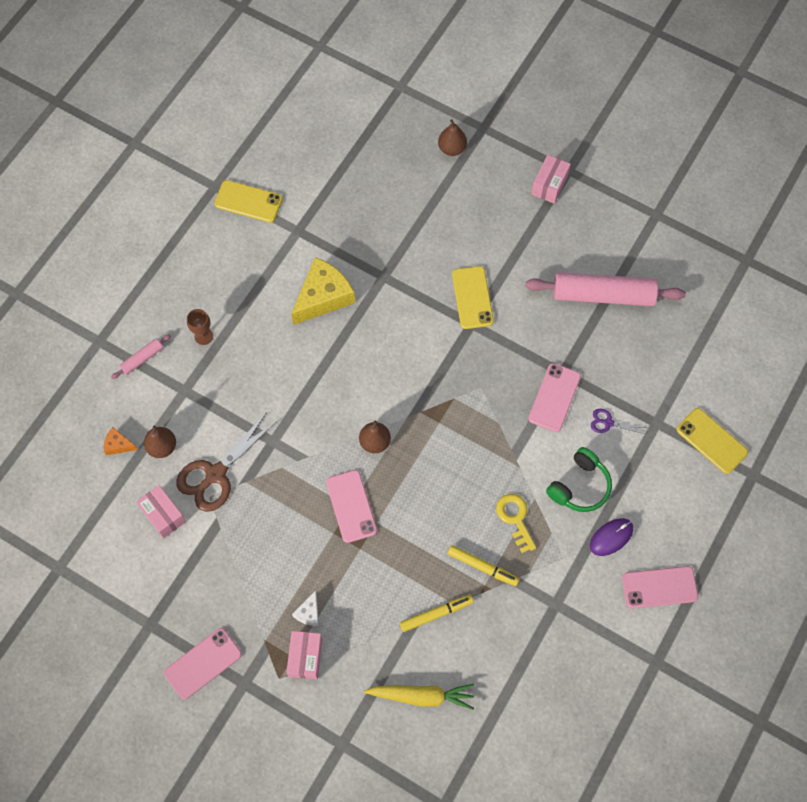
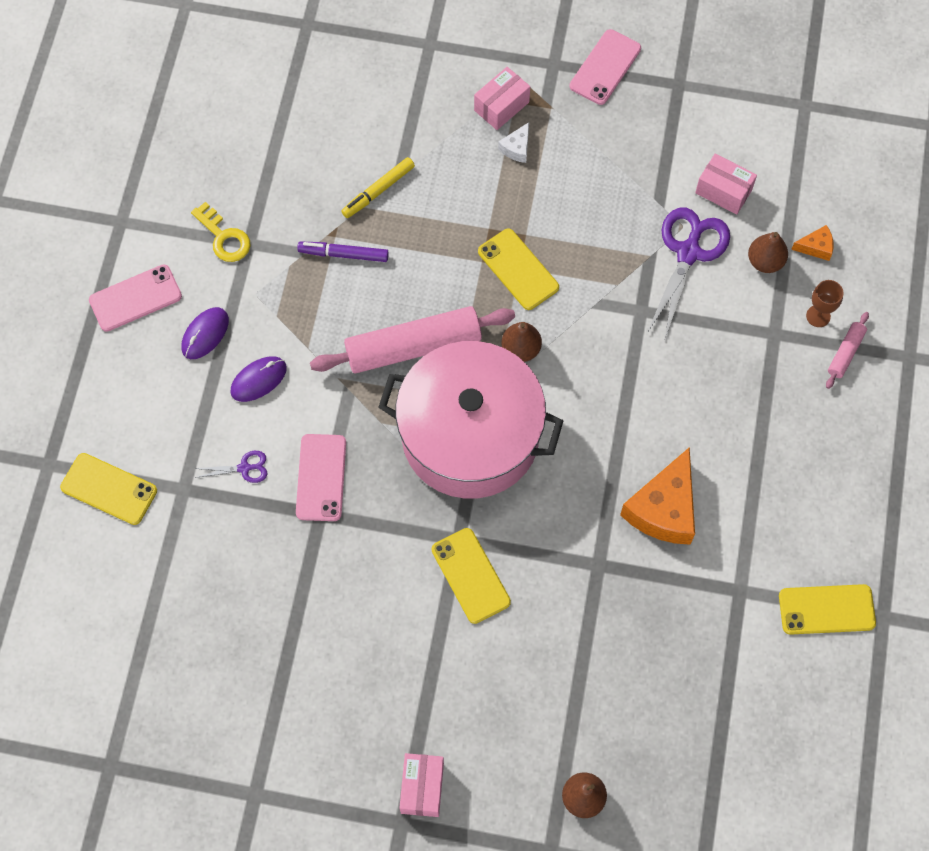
camera: 160 degrees right, 0 degrees up
brown scissors [176,412,278,512] -> purple scissors [647,208,730,338]
brown goblet [187,309,213,345] -> brown goblet moved to [806,280,843,327]
pink box [286,631,323,680] -> pink box turned 60 degrees clockwise [474,67,530,130]
yellow cheese [291,257,355,325] -> orange cheese [620,447,695,545]
white cheese [292,590,319,626] -> white cheese turned 150 degrees counterclockwise [498,122,529,163]
pink phone [326,470,377,543] -> yellow phone [478,229,559,310]
yellow carrot [364,684,474,710] -> none
yellow marker [448,545,520,586] -> purple marker [297,241,389,262]
yellow key [496,494,536,553] -> yellow key moved to [191,202,251,262]
pink rolling pin [526,272,686,306] -> pink rolling pin moved to [310,306,515,373]
green headphones [546,447,612,512] -> purple mouse [231,356,287,402]
none -> pink pot [378,341,563,499]

